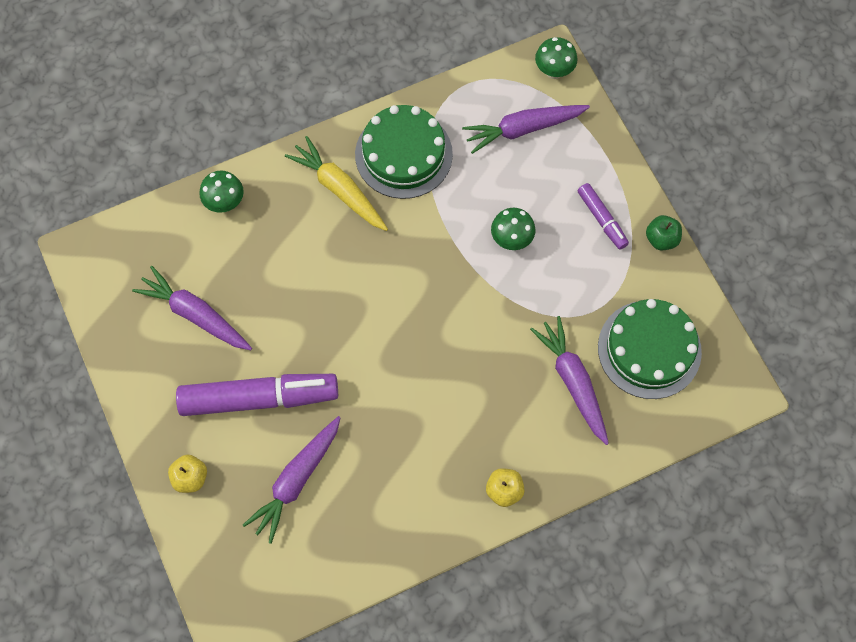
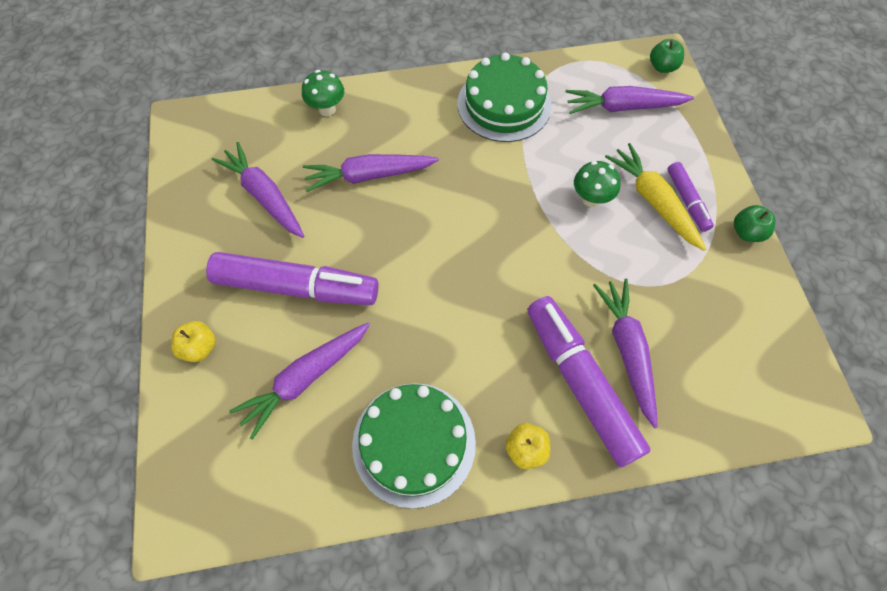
camera: 15 degrees right, 5 degrees down
yellow carrot [285,136,388,231] -> yellow carrot moved to [605,143,706,251]
green mushroom [535,37,578,79] -> green apple [650,39,684,73]
green cake [598,299,702,399] -> green cake moved to [352,383,476,509]
none -> purple carrot [303,154,439,192]
none -> purple marker [527,296,651,468]

